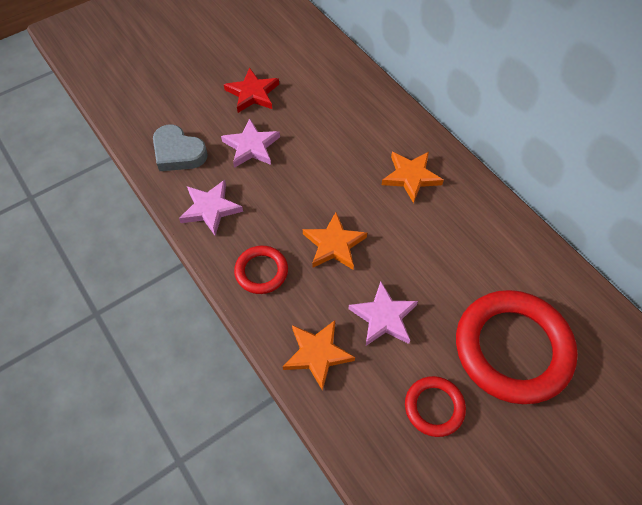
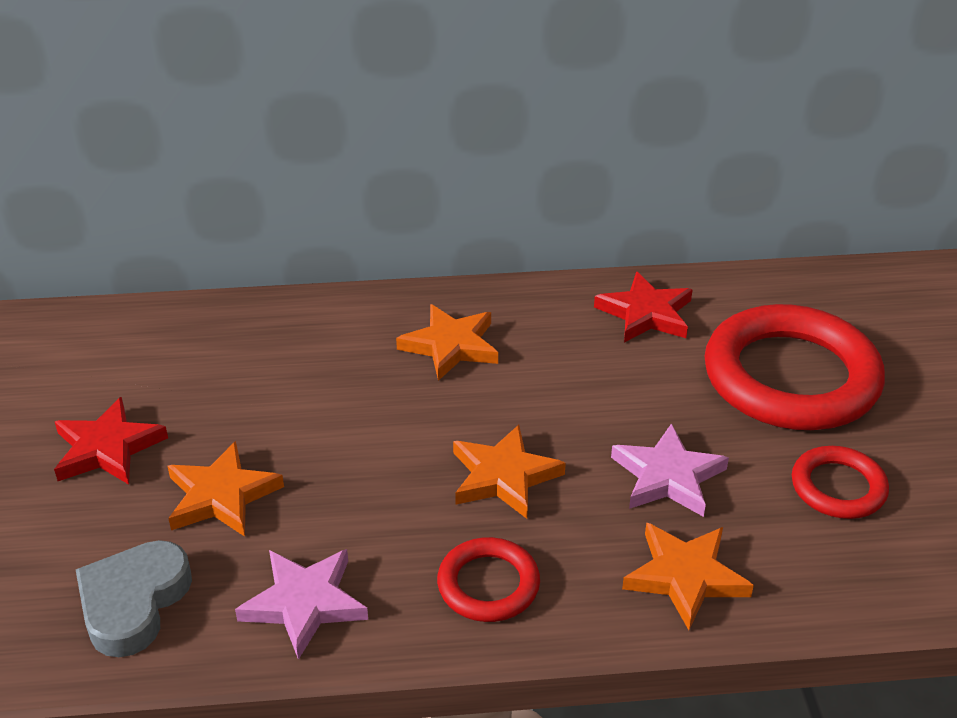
camera: 60 degrees left, 20 degrees down
grey heart [153,125,208,171] -> grey heart turned 135 degrees clockwise [76,540,192,657]
pink star [221,118,280,168] -> orange star [167,441,284,536]
none -> red star [594,272,693,343]

